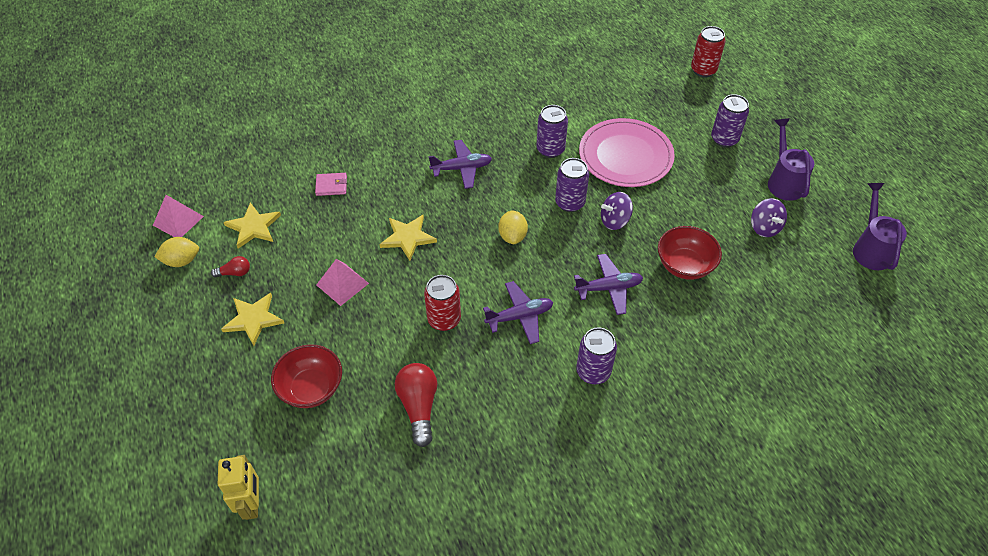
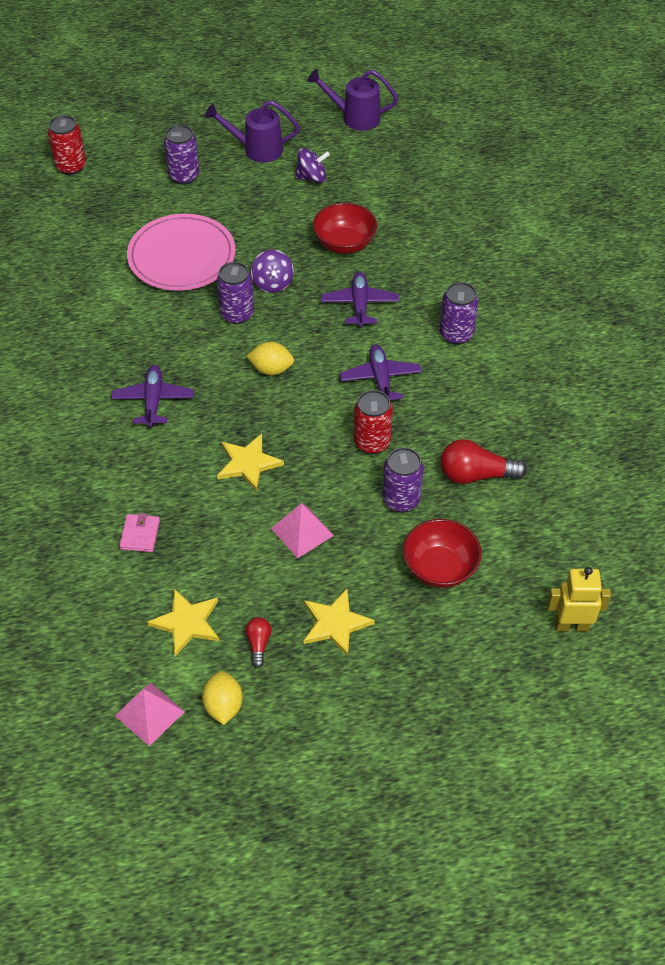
camera: 80 degrees left, 0 degrees up
purple can [537,105,568,158] -> purple can moved to [382,447,424,512]

